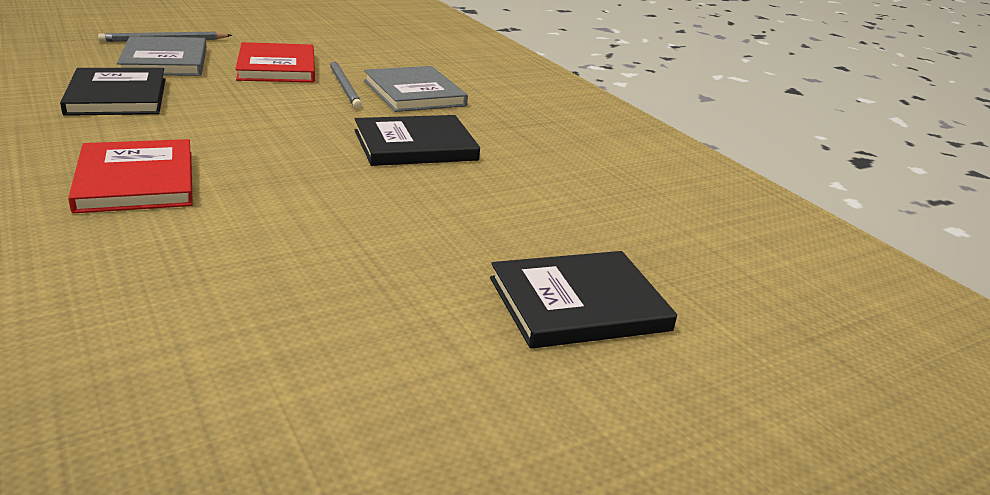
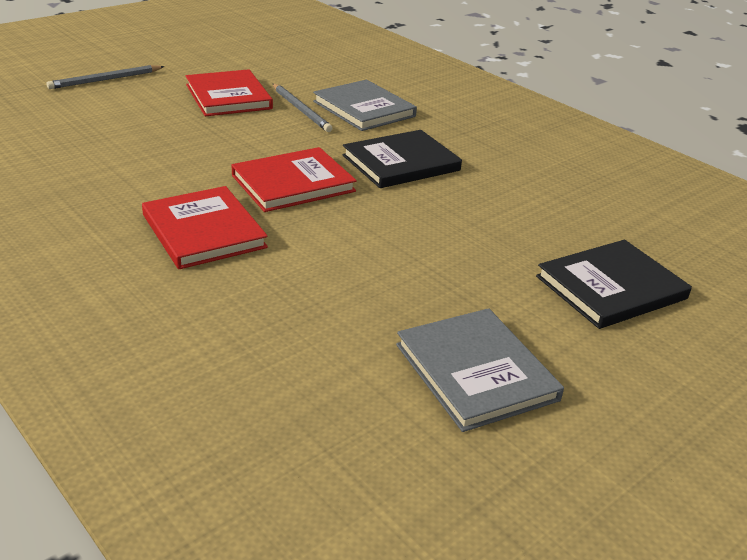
camera: 10 degrees left, 5 degrees up
black book [60,68,166,116] -> none
grey book [117,36,207,76] -> grey book moved to [396,308,564,432]
none -> red book [231,147,357,212]

